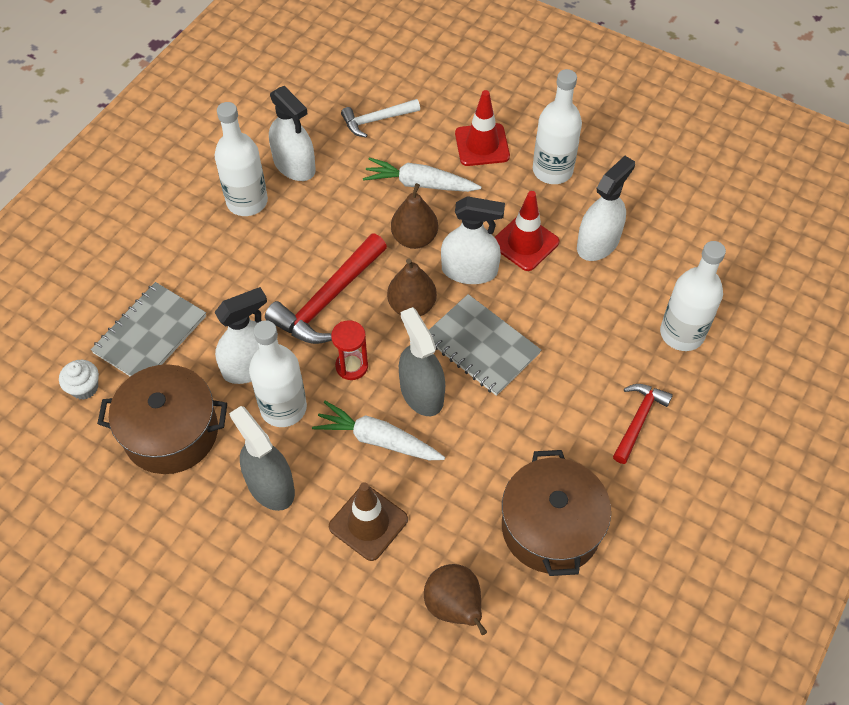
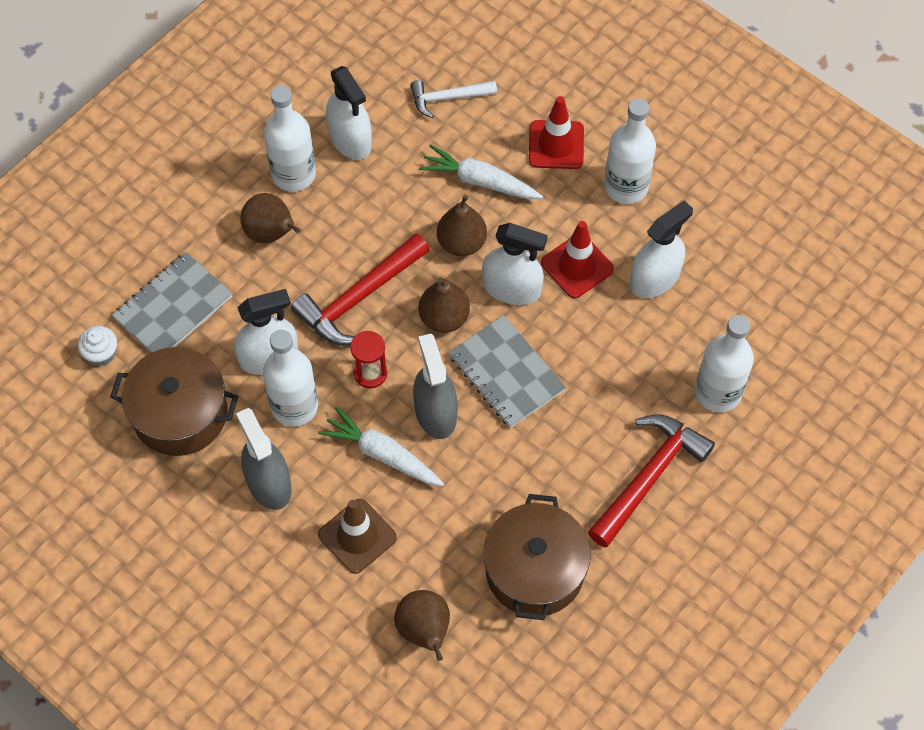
camera: 10 degrees right, 5 degrees up
red hammer [613,384,673,464] -> red hammer [588,414,715,548], size x1.65
none -> brown pear [240,193,301,244]

